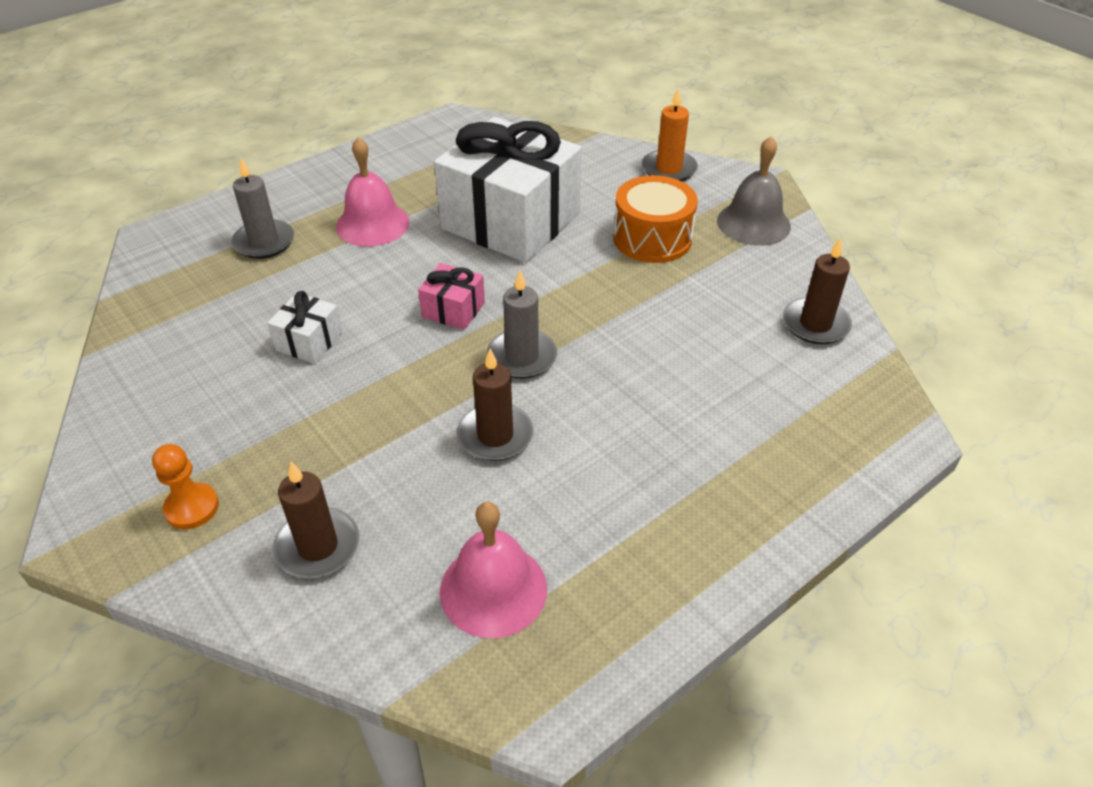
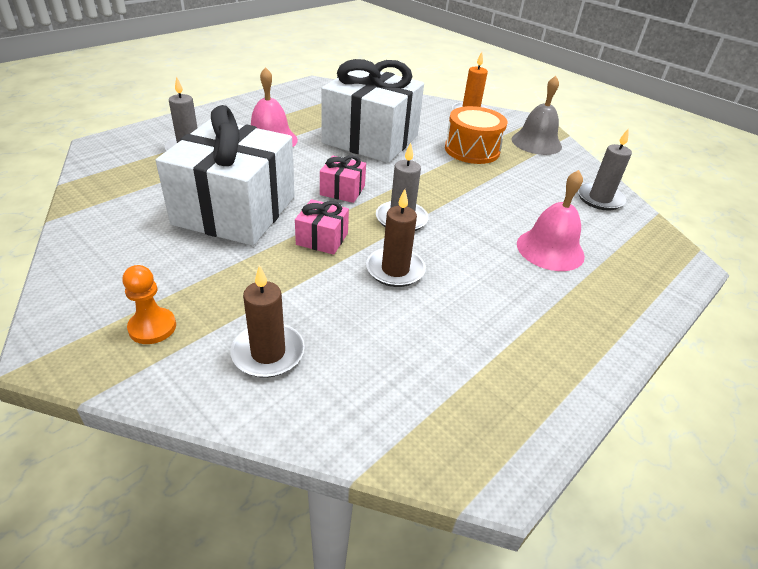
camera: 10 degrees left, 5 degrees down
white gift [267,291,343,364] -> white gift [156,105,295,246], size x2.39
pink bell [440,502,547,638] -> pink bell moved to [517,170,585,271]
brown candle [783,237,852,344] -> grey candle [578,128,632,211]
none -> pink gift [295,199,349,255]

